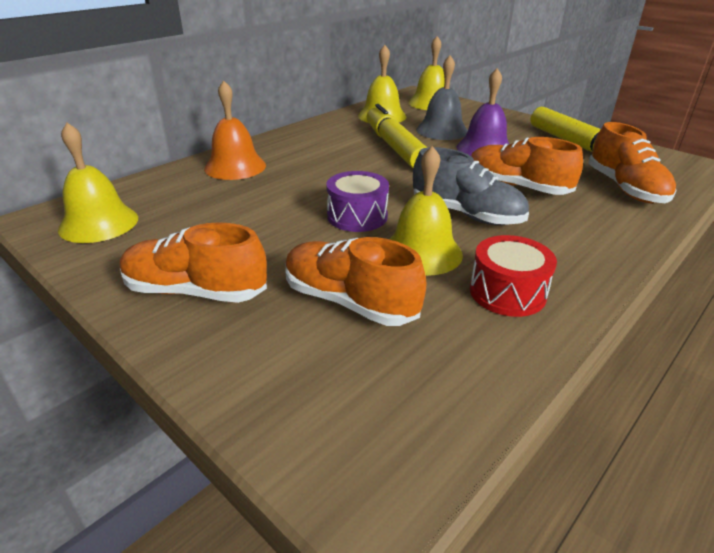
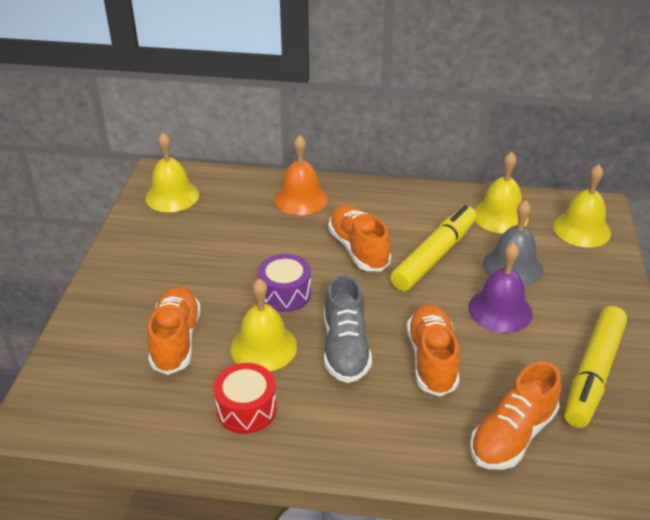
camera: 55 degrees right, 5 degrees up
orange shoe [120,222,267,303] -> orange shoe moved to [328,205,391,271]

